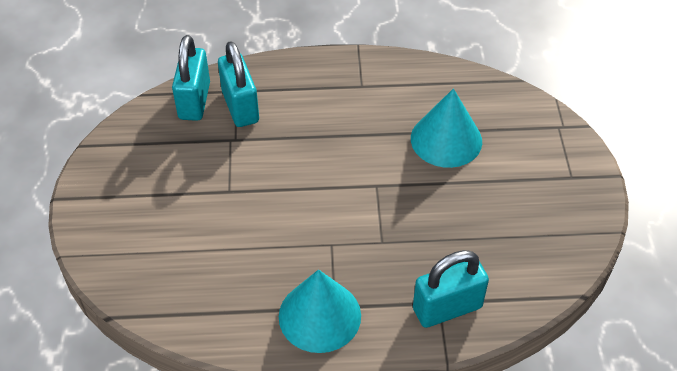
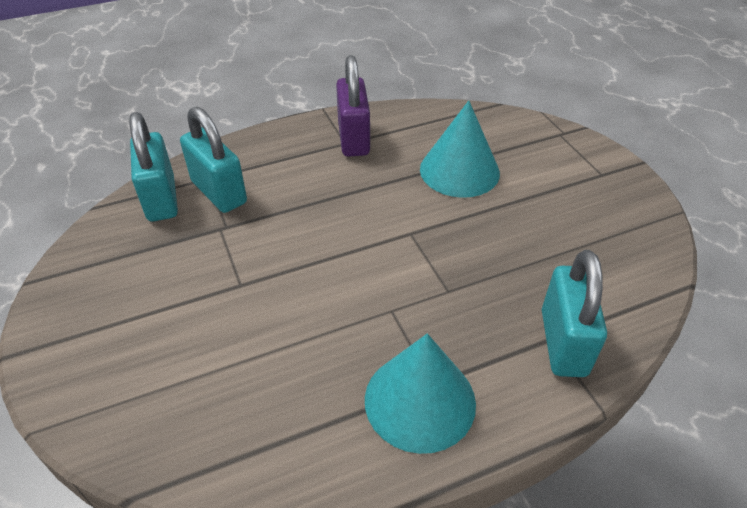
camera: 20 degrees left, 5 degrees down
turquoise padlock [413,250,489,328] -> turquoise padlock turned 45 degrees counterclockwise [542,250,607,377]
none -> purple padlock [336,55,370,157]

